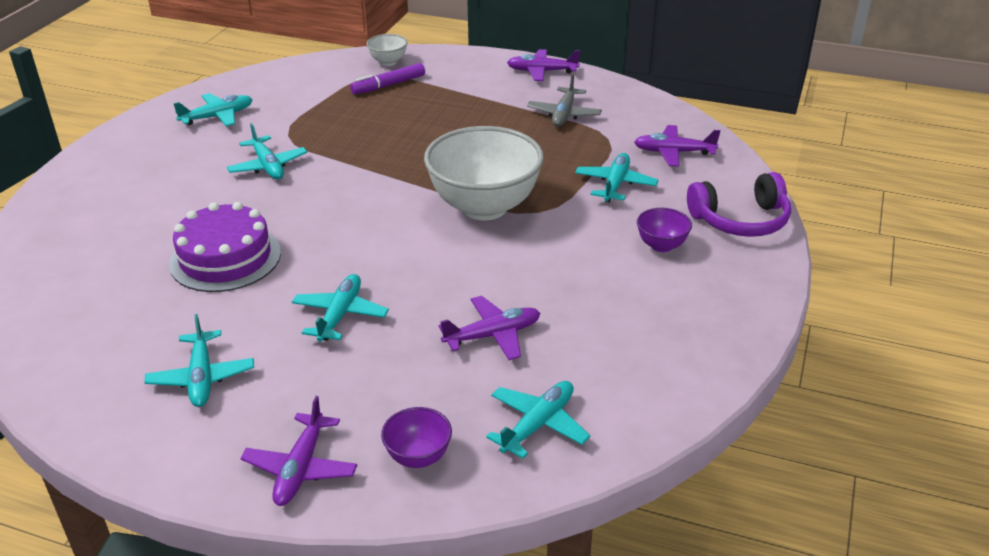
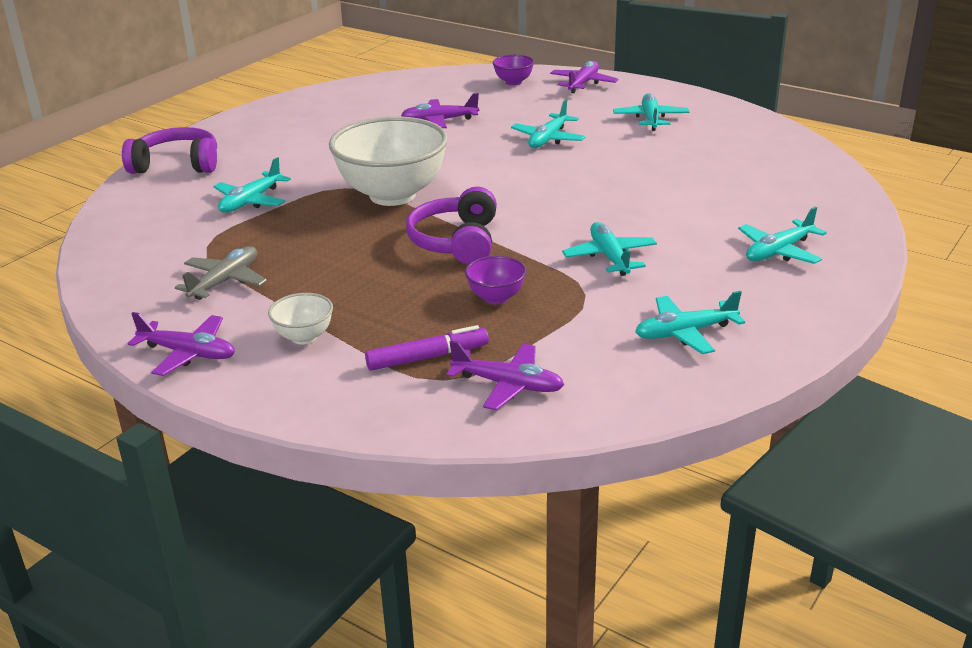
camera: 165 degrees left, 5 degrees down
purple cake [169,202,281,292] -> none
white bowl [367,34,408,66] -> white bowl moved to [268,293,333,344]
turquoise plane [486,381,590,458] -> turquoise plane moved to [738,207,827,264]
purple plane [634,125,720,166] -> purple plane moved to [447,340,564,410]
purple bowl [637,208,692,252] -> purple bowl moved to [465,256,526,304]
none -> purple headphones [406,187,497,265]

